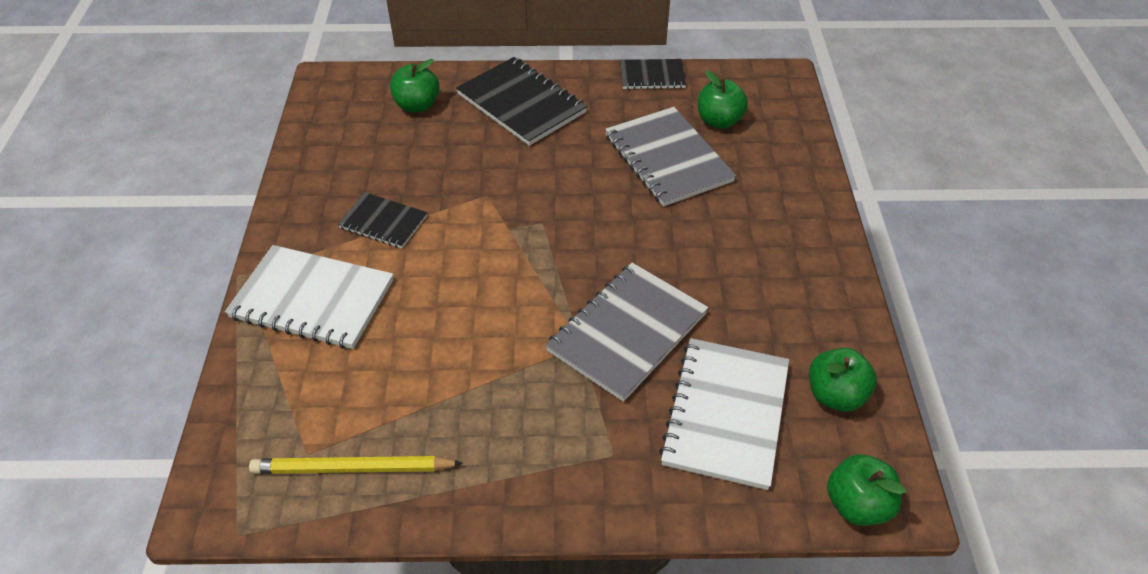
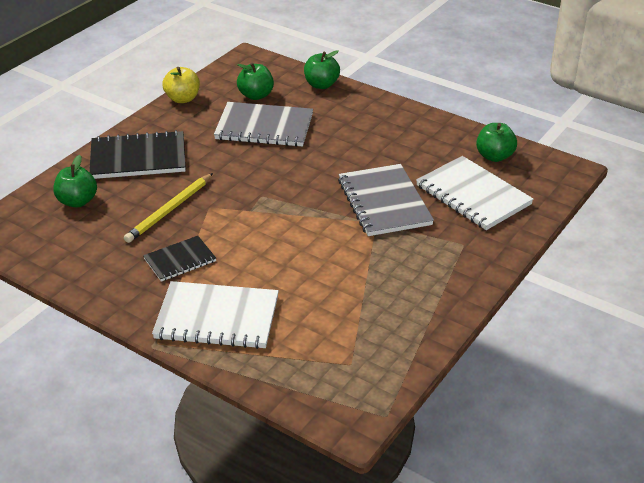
camera: 55 degrees left, 10 degrees down
white notebook [225,245,393,349] -> white notebook turned 45 degrees clockwise [152,281,279,349]
yellow pencil [249,456,463,474] -> yellow pencil moved to [124,173,213,243]
black notebook [620,59,686,89] -> yellow apple [163,67,200,103]
green apple [827,454,906,526] -> green apple moved to [304,50,340,89]

